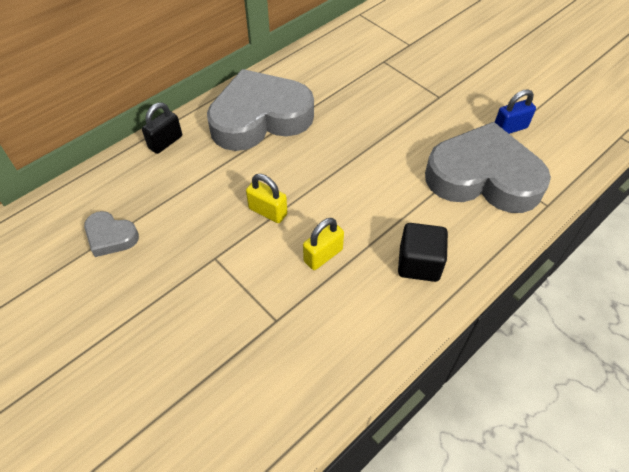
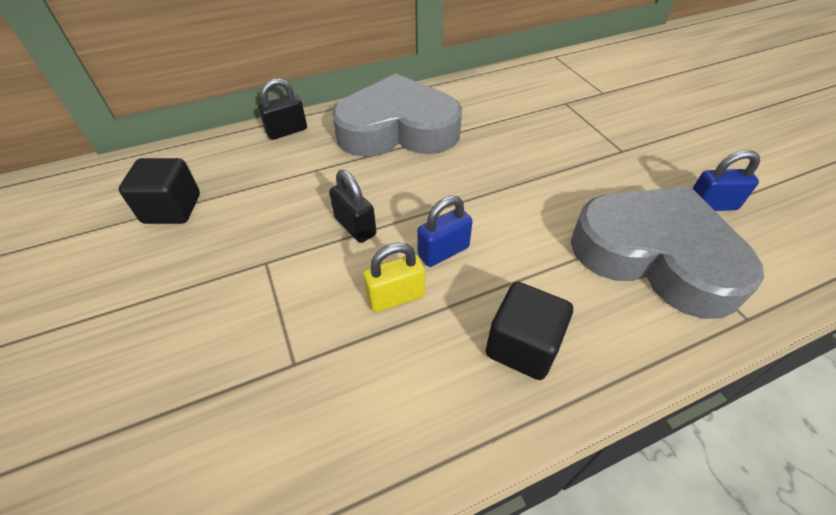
camera: 20 degrees right, 5 degrees down
grey heart [84,211,139,257] -> black cube [119,158,200,224]
yellow padlock [246,174,288,223] -> black padlock [329,170,376,243]
none -> blue padlock [417,196,473,267]

